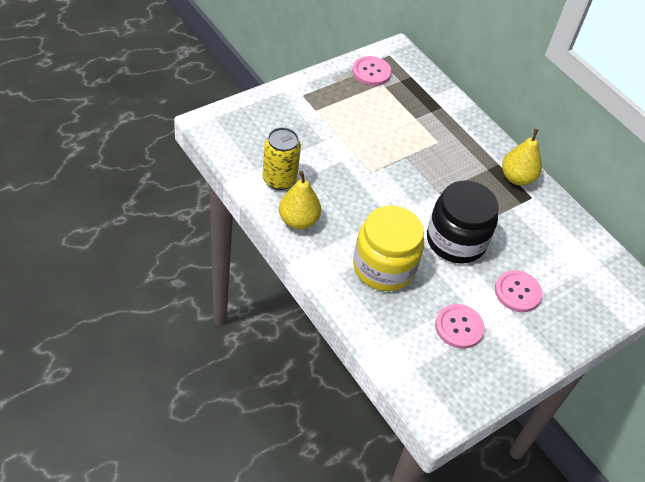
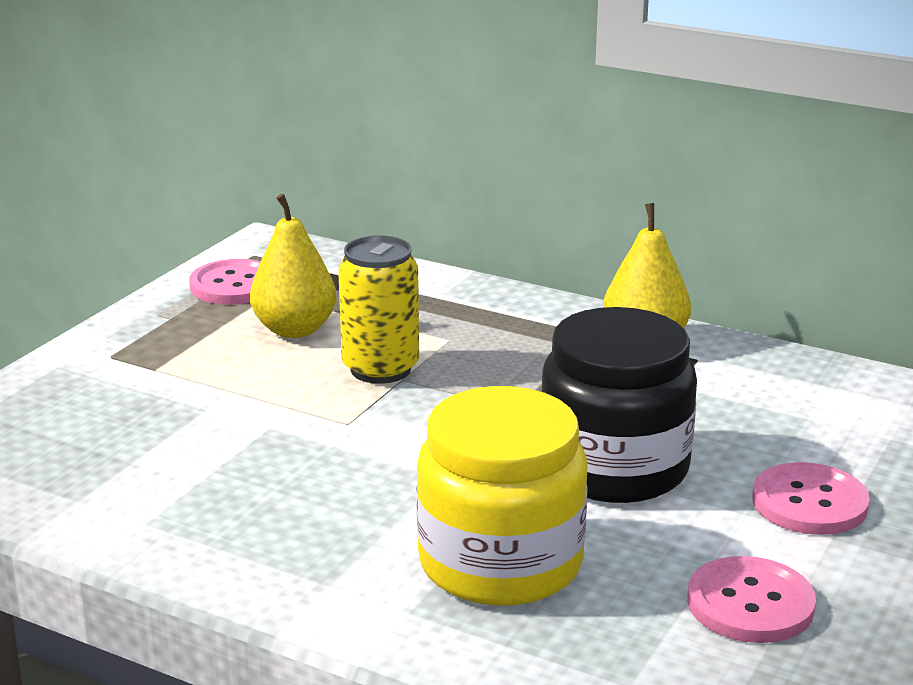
camera: 20 degrees left, 25 degrees down
yellow can [262,127,301,190] -> yellow can moved to [338,235,419,384]
yellow pear [279,171,321,229] -> yellow pear moved to [250,194,336,338]

